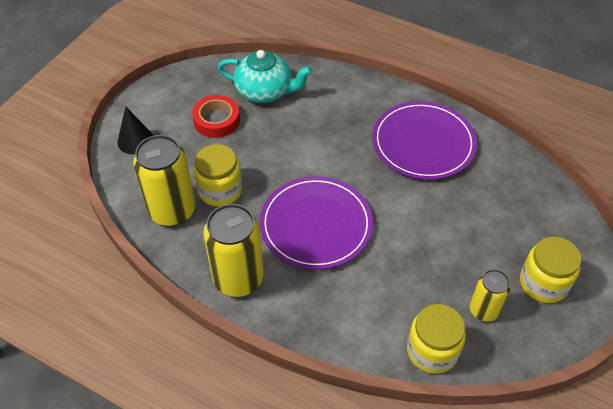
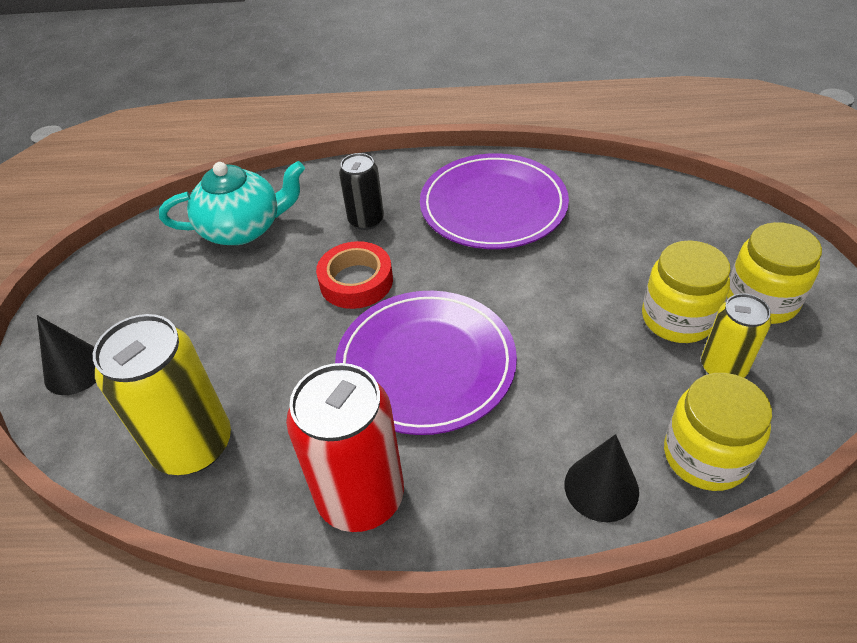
camera: 25 degrees left, 5 degrees down
red tape [192,95,240,138] -> red tape moved to [316,241,393,309]
yellow jar [194,144,242,207] -> yellow jar moved to [642,240,731,343]
yellow can [203,204,264,297] -> red can [286,363,404,532]
none -> black can [339,153,384,230]
none -> black cone [565,434,639,522]

